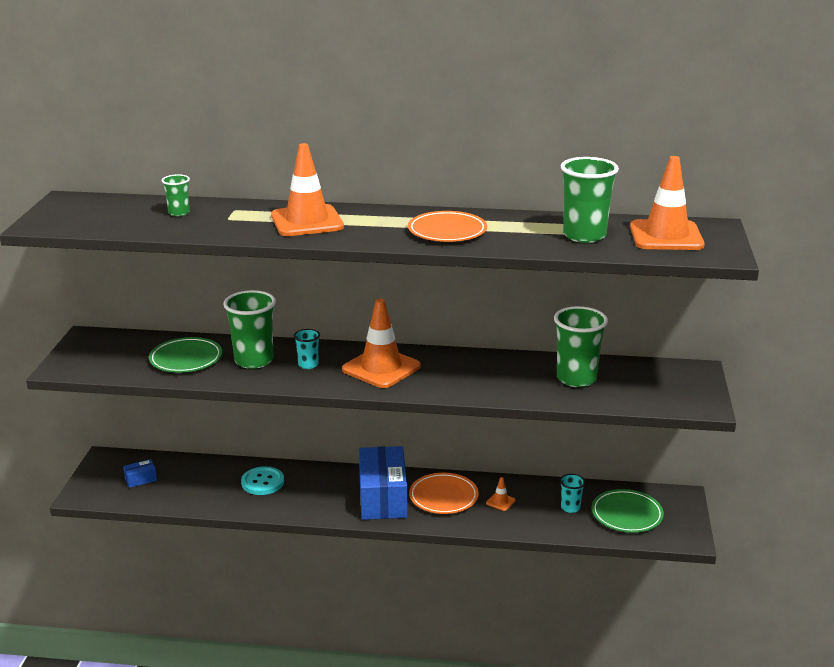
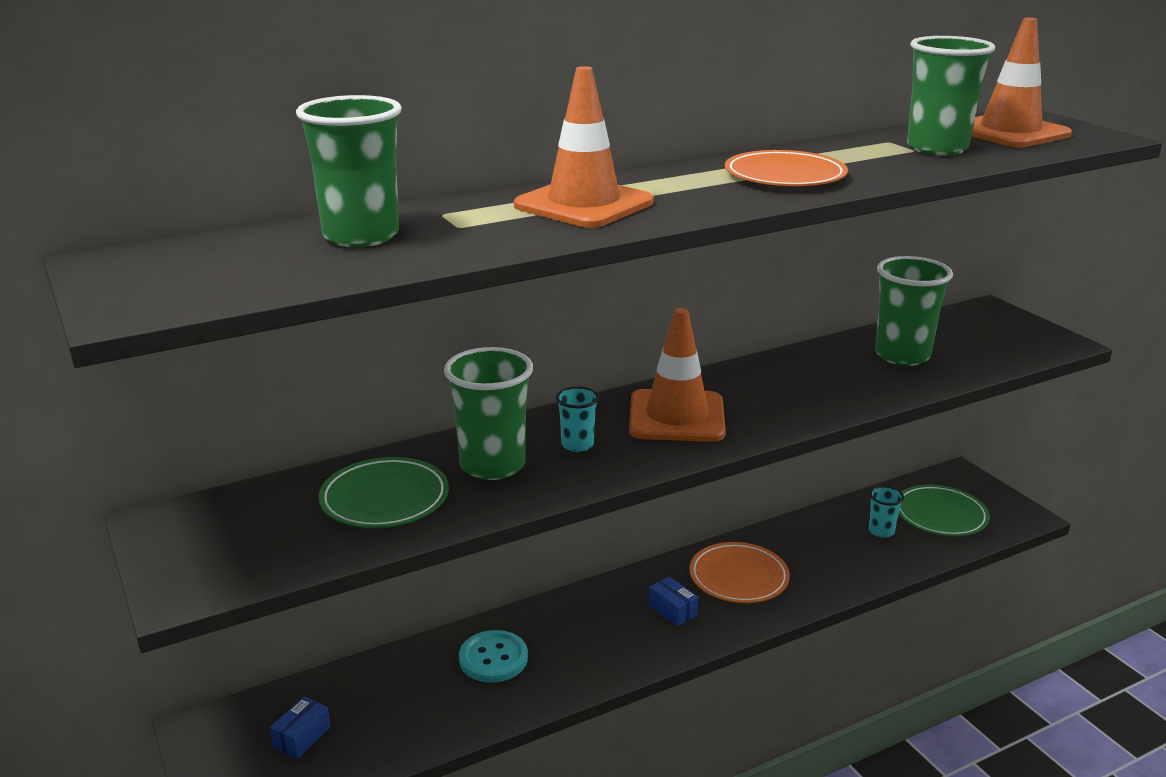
camera: 35 degrees left, 0 degrees up
green cup [162,174,190,216] -> green cup [296,95,402,247], size x1.95
blue box [359,446,407,520] -> blue box [648,577,698,626], size x0.41
orange traffic cone [486,477,515,511] -> none

